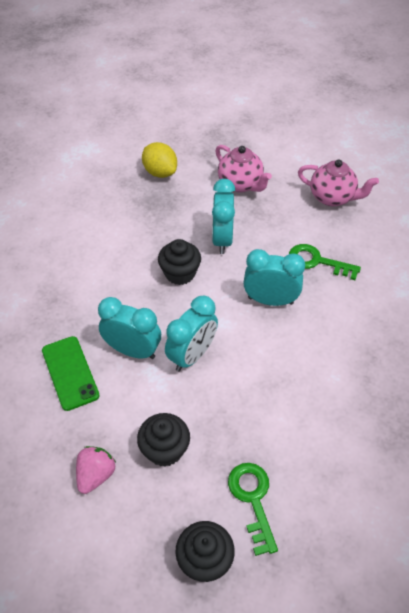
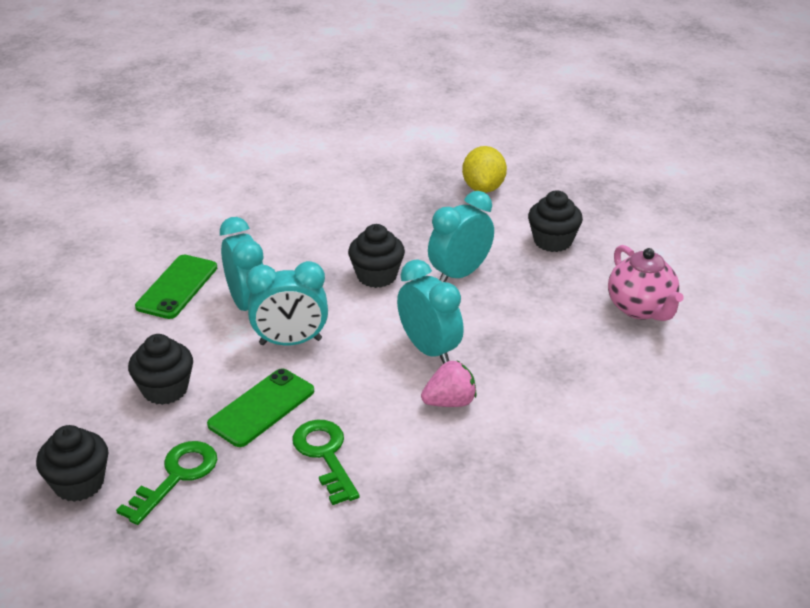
camera: 45 degrees right, 15 degrees down
pink strawberry [76,446,116,494] -> pink strawberry moved to [421,361,477,407]
pink teapot [215,145,272,192] -> black cupcake [528,190,583,252]
green key [289,244,361,280] -> green key moved to [292,420,360,505]
none -> green phone [207,369,314,447]

